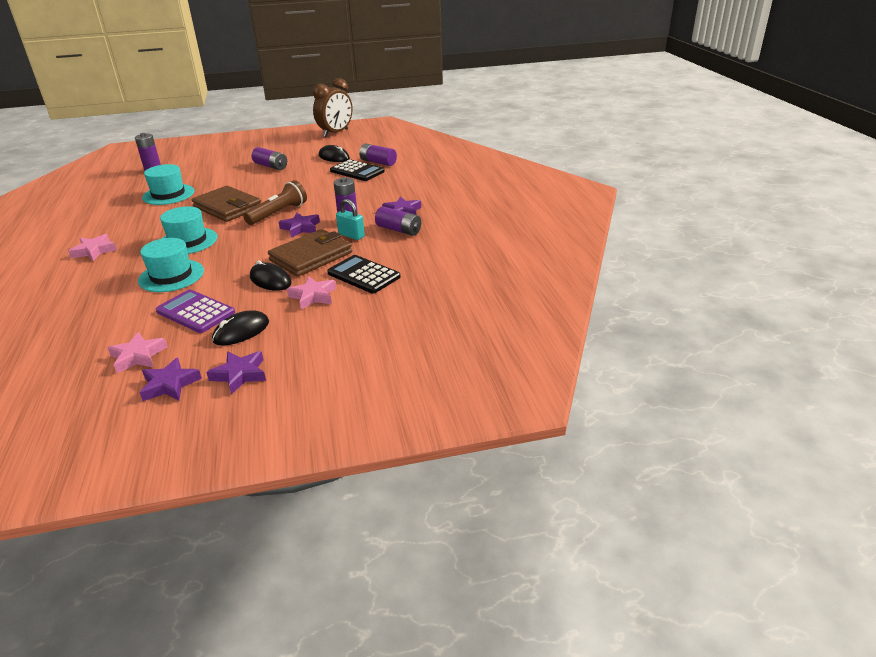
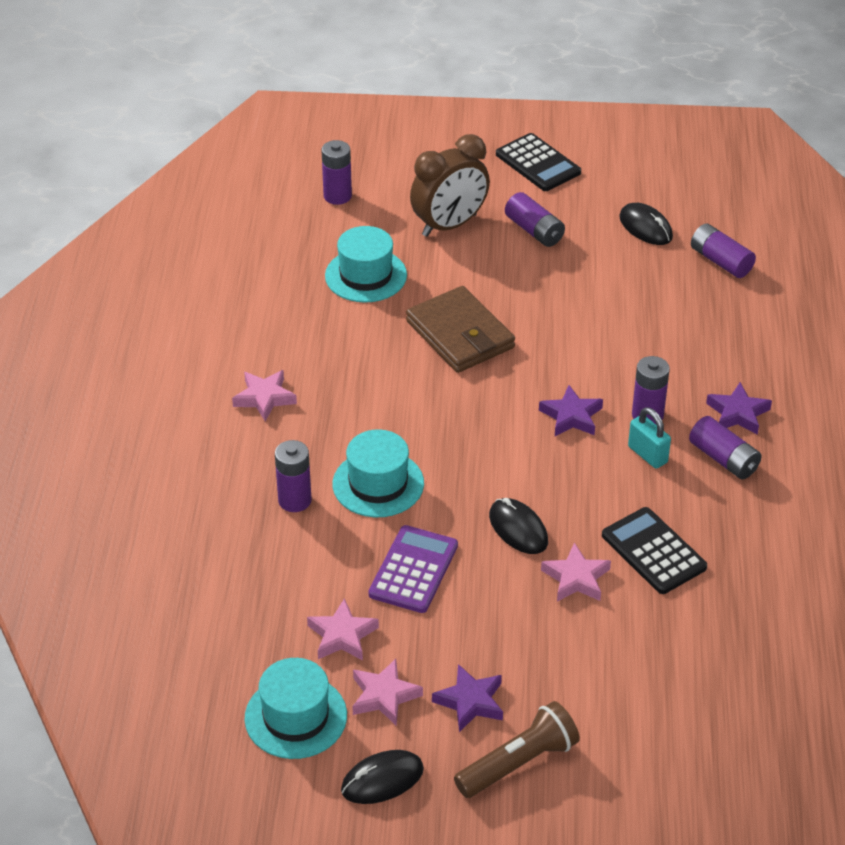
camera: 15 degrees right, 10 degrees up
purple star [139,357,202,401] -> pink star [352,659,423,726]
purple calculator [156,289,235,333] -> purple calculator turned 60 degrees clockwise [369,525,458,613]
turquoise hat [160,206,217,254] -> turquoise hat moved to [245,658,347,759]
black mouse [212,310,269,346] -> black mouse moved to [341,750,424,804]
brown flashlight [243,180,307,225] -> brown flashlight moved to [454,701,580,798]
brown wallet [268,229,352,277] -> none
brown clock [313,78,353,137] -> brown clock moved to [410,134,490,237]
black calculator [330,159,385,181] -> black calculator moved to [496,133,581,191]
none -> purple battery [275,440,312,512]

